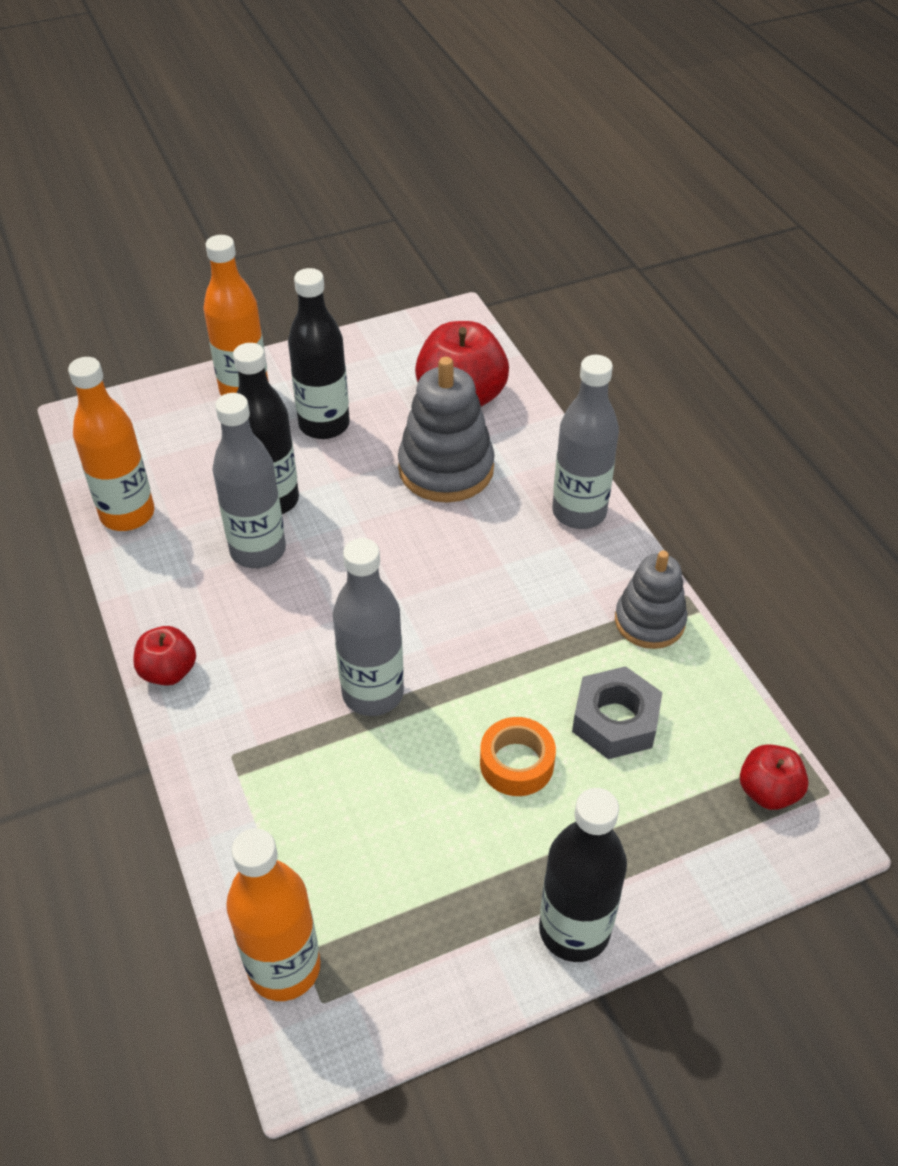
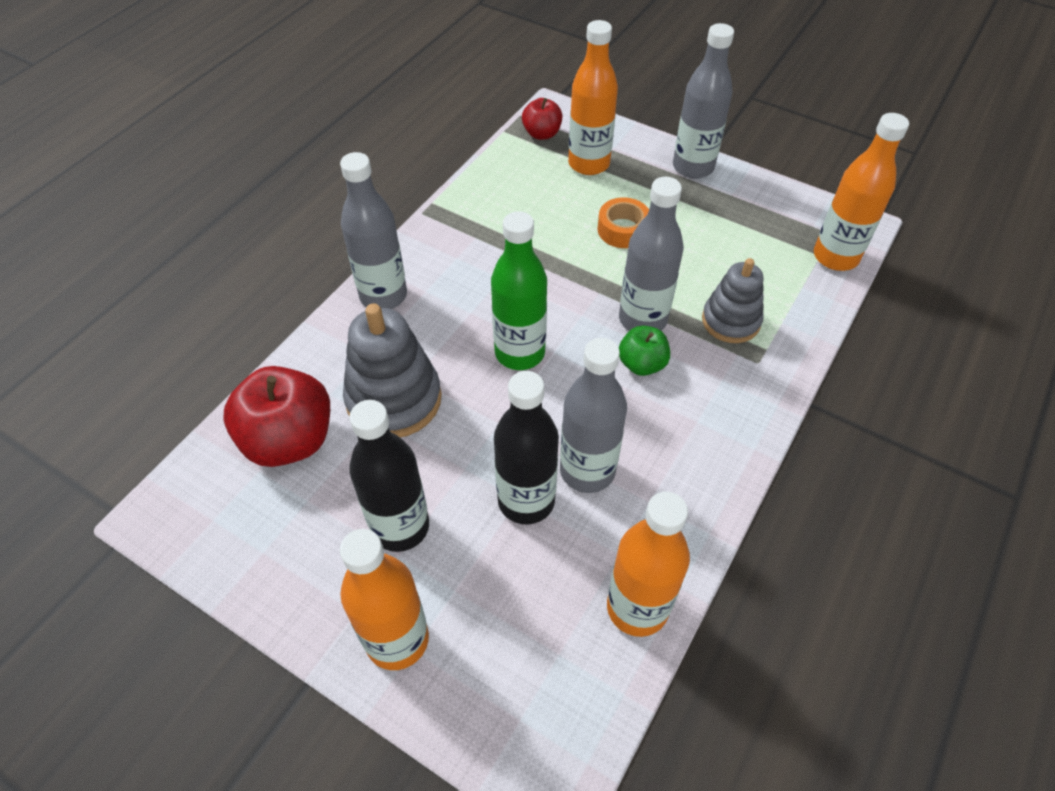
camera: 125 degrees left, 5 degrees up
red apple [133,626,196,686] -> none
black bottle [539,788,627,962] -> grey bottle [673,23,734,179]
grey nut [572,666,663,759] -> none
grey stacking toy [615,551,687,649] -> grey stacking toy moved to [702,258,764,343]
none -> green bottle [491,211,547,370]
none -> orange bottle [568,20,618,175]
none -> green apple [619,325,670,376]

